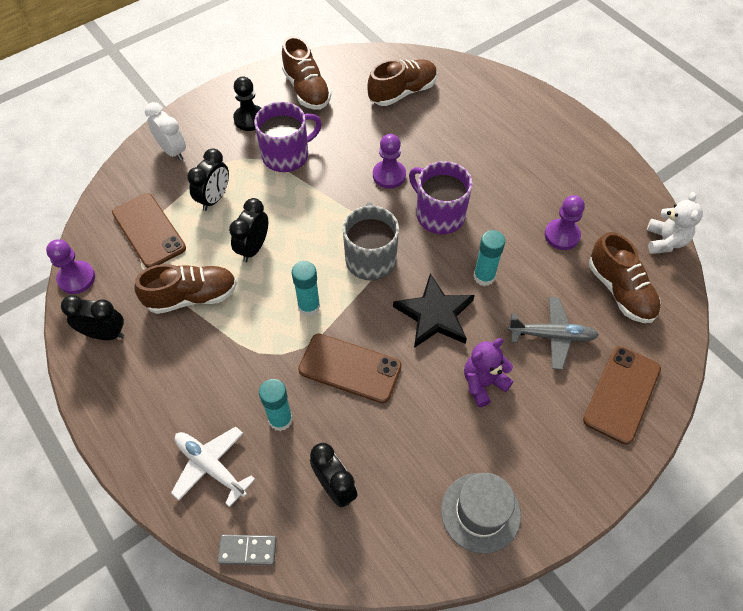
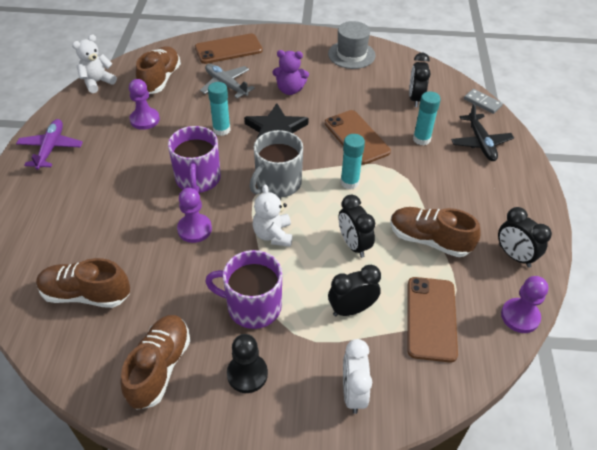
camera: 140 degrees left, 10 degrees down
white plane [171,427,255,507] -> black plane [451,103,514,161]
black clock [229,198,268,262] -> black clock turned 90 degrees clockwise [338,195,375,258]
none -> purple plane [16,119,83,170]
none -> white teddy bear [252,184,292,247]

